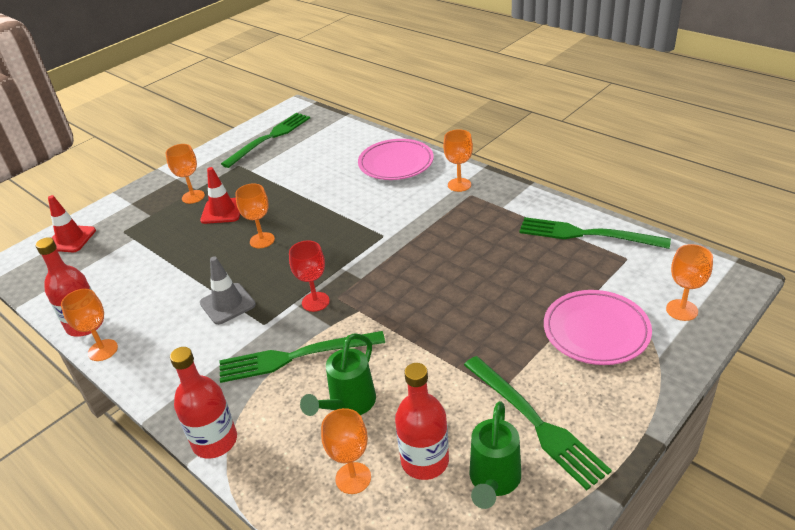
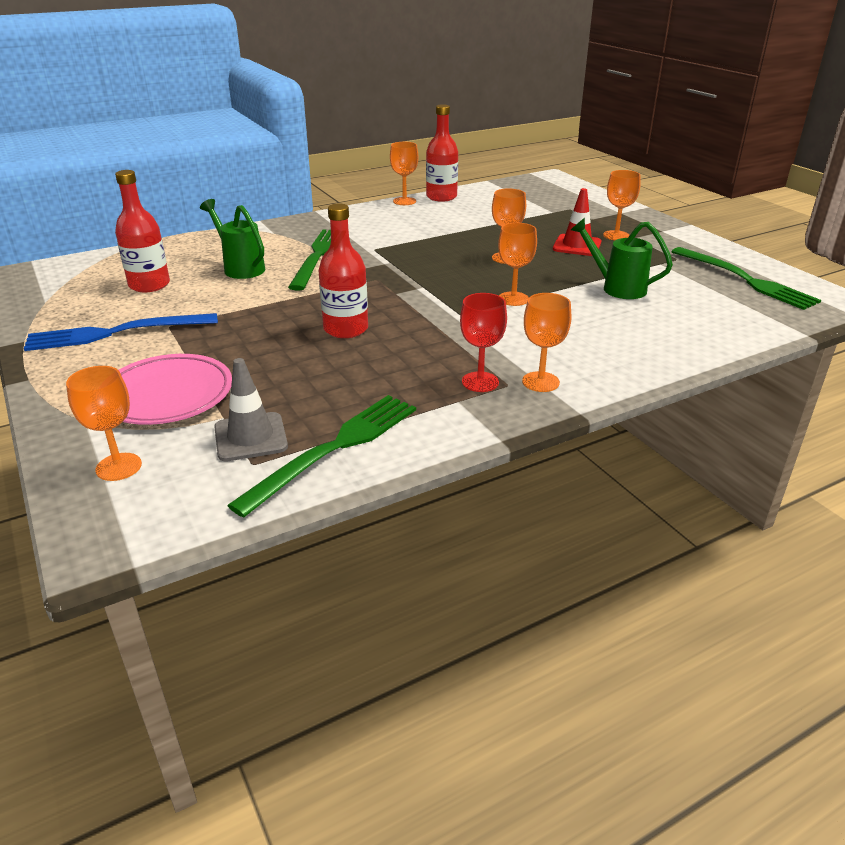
camera: 105 degrees right, 5 degrees down
red traffic cone [48,195,96,252] -> none
red bottle [170,347,237,459] -> red bottle moved to [319,203,368,338]
grey traffic cone [200,256,256,325] -> grey traffic cone moved to [214,358,288,462]
red goblet [289,241,330,312] -> red goblet moved to [460,293,507,392]
orange goblet [321,408,371,494] -> orange goblet moved to [498,223,537,306]
pink plate [358,139,434,180] -> none
green fork [464,356,612,490] -> blue fork [24,313,218,351]
green watering can [469,401,521,509] -> green watering can moved to [571,218,673,299]

